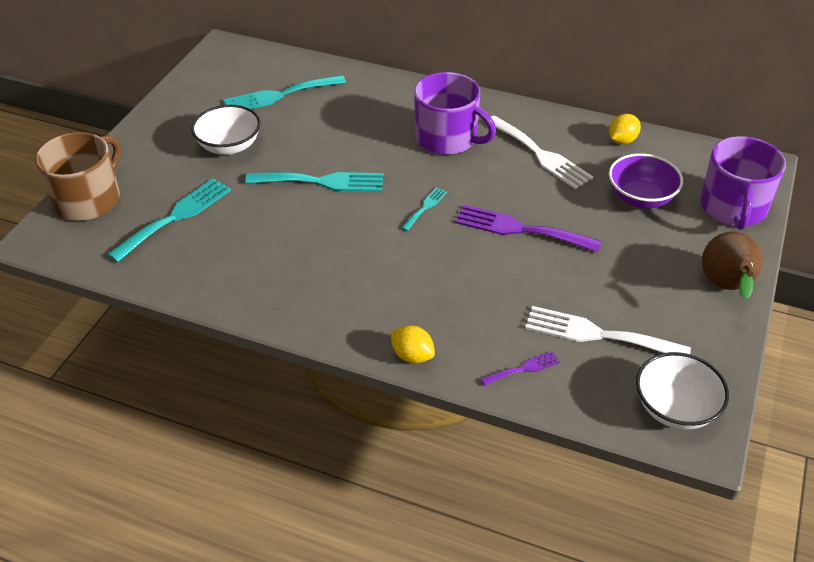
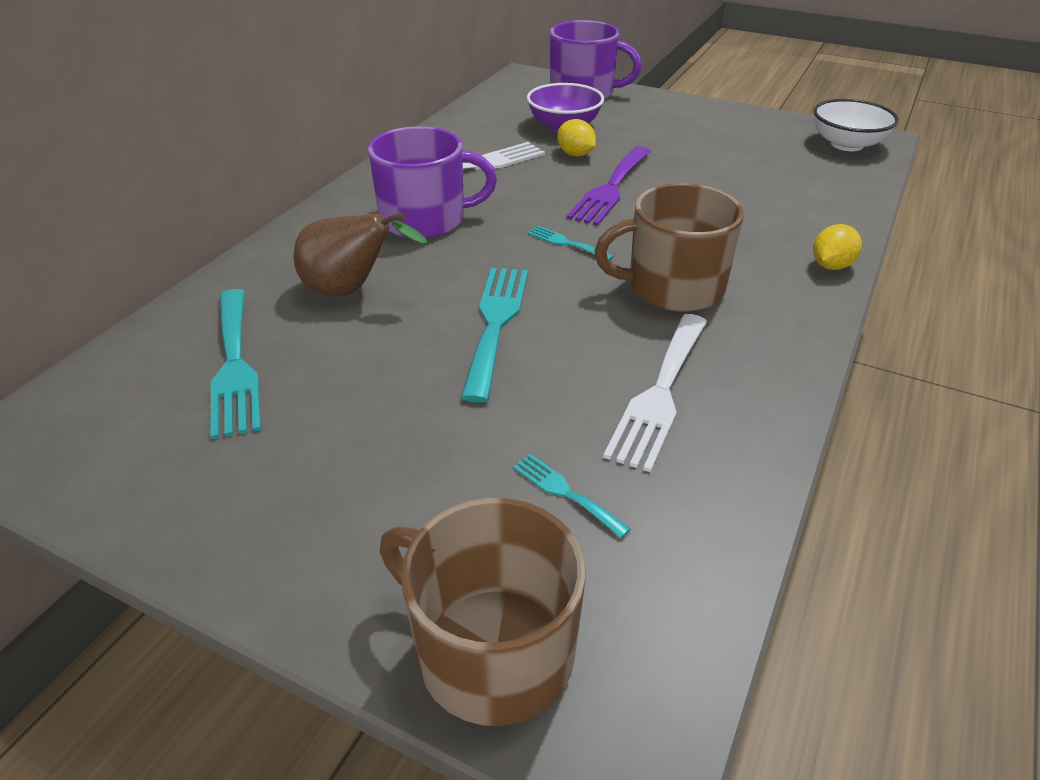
camera: 85 degrees left, 5 degrees down
turquoise fork [107,178,231,262] -> turquoise fork [513,454,631,538], size x0.50
white bowl [191,105,261,155] -> none
purple mug [414,72,496,155] -> purple mug turned 45 degrees clockwise [368,126,497,238]
purple fork [481,351,560,386] -> none
white fork [525,306,691,354] -> white fork moved to [603,314,707,472]
yellow lemon [609,114,641,144] -> yellow lemon moved to [557,119,596,156]
brown pear [702,232,763,299] -> brown pear moved to [293,212,427,296]
none -> brown mug [594,183,744,312]

